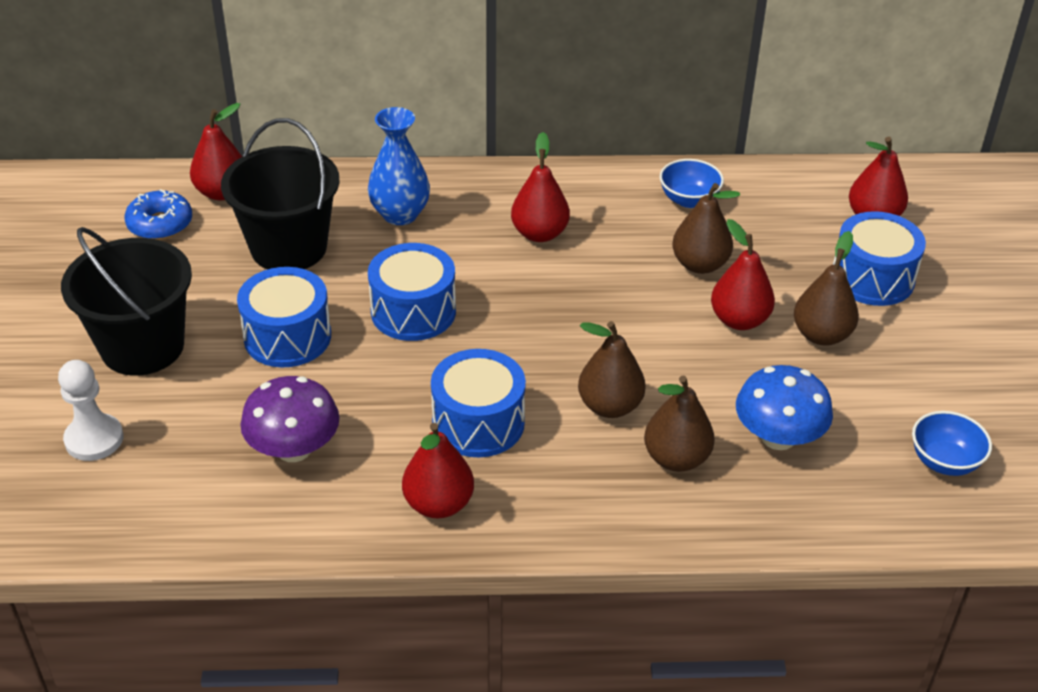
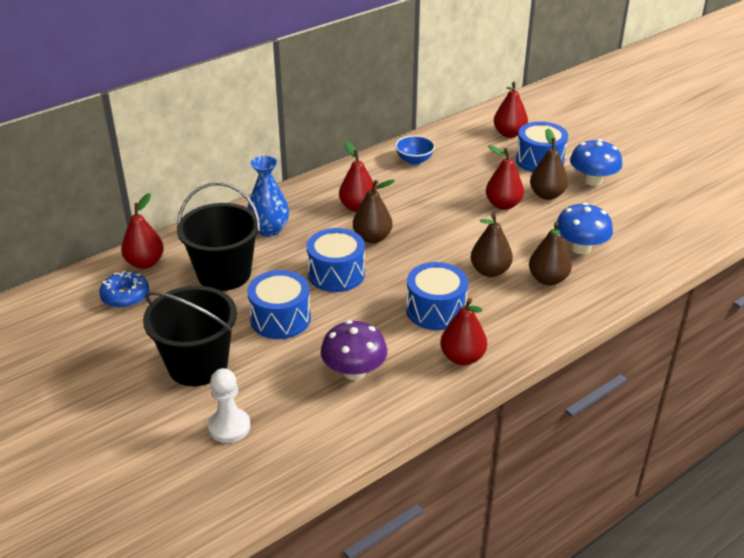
camera: 35 degrees left, 5 degrees down
brown pear [672,183,740,274] -> brown pear moved to [353,179,395,243]
blue bowl [912,411,992,476] -> none
none -> blue mushroom [570,139,622,186]

